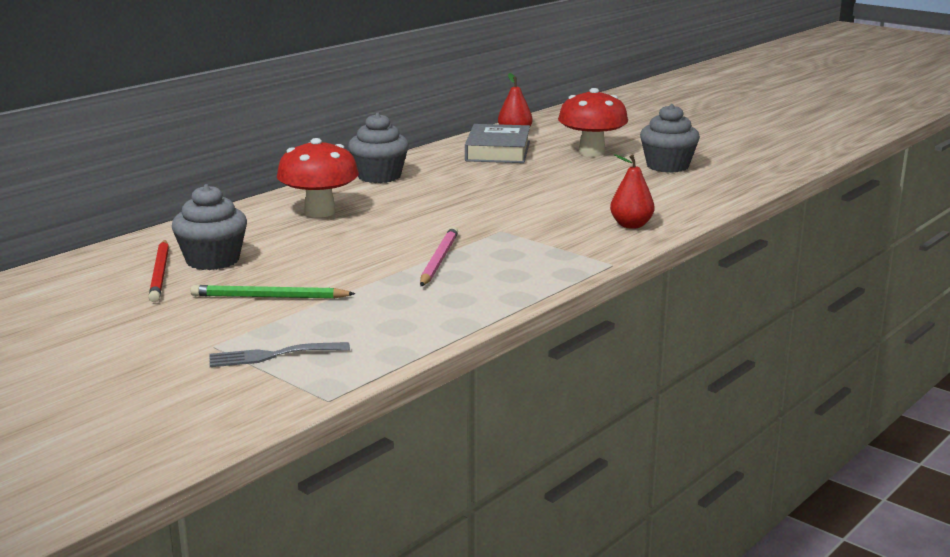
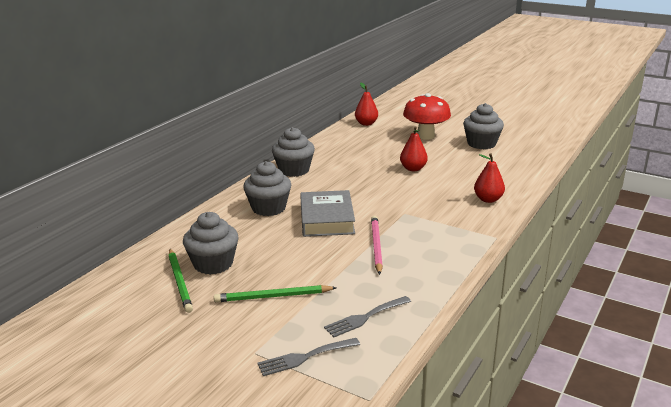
camera: 10 degrees left, 5 degrees up
red pencil [149,240,169,302] -> green pencil [169,249,193,313]
red mushroom [277,138,359,217] -> grey cupcake [243,161,291,216]
grey book [465,124,530,163] -> grey book moved to [300,190,355,237]
none -> grey fork [324,296,411,337]
none -> red pear [400,126,428,171]

